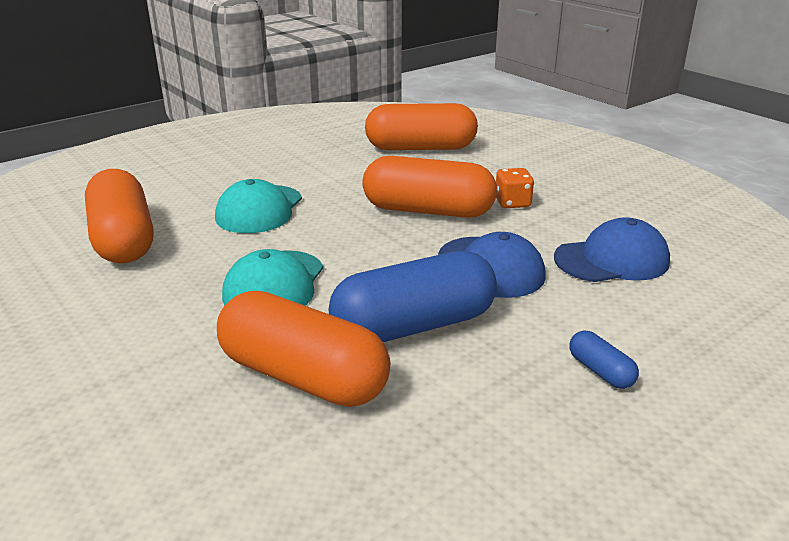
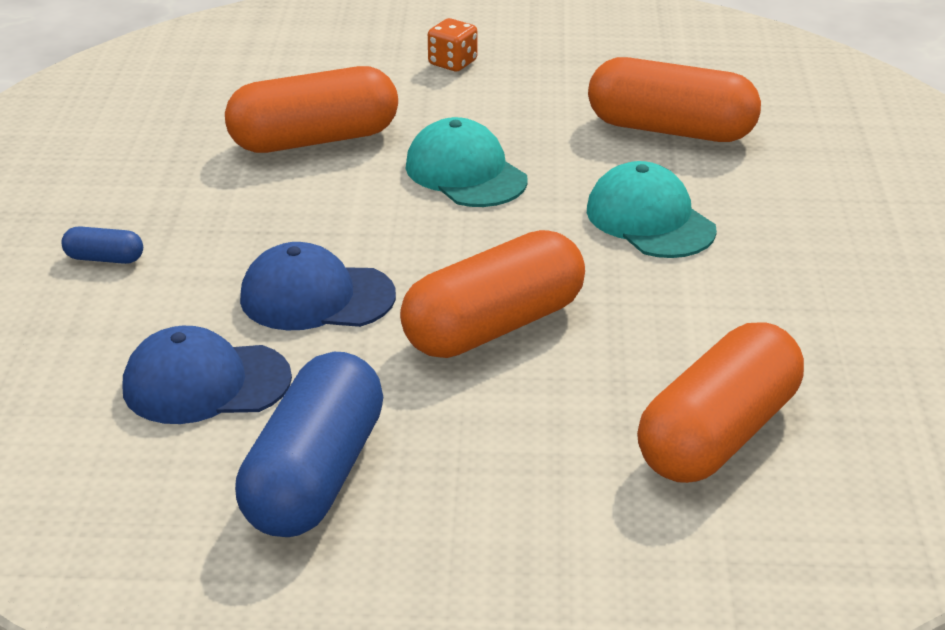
camera: 130 degrees right, 5 degrees up
blue capsule [329,251,497,342] -> blue capsule moved to [235,352,383,537]
orange dice [496,168,534,208] -> orange dice moved to [428,18,477,71]
blue cap [554,217,670,282] -> blue cap turned 60 degrees clockwise [123,326,292,424]

